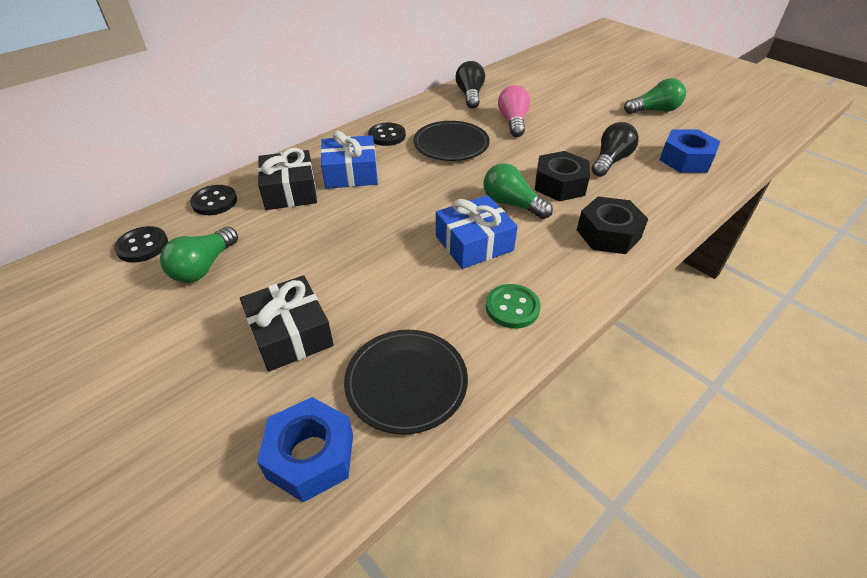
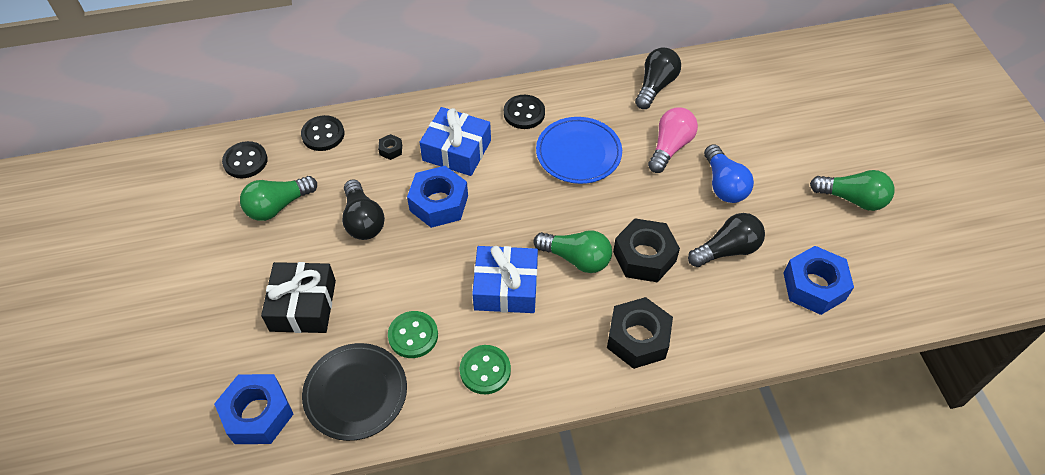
camera: 30 degrees right, 10 degrees up
black gift [258,148,317,210] -> black nut [378,134,402,160]
black plate [413,121,490,161] -> blue plate [536,117,622,184]
green light bulb [483,163,553,219] -> green light bulb turned 135 degrees clockwise [534,230,612,273]
none -> black light bulb [342,179,385,240]
none -> green button [388,311,438,358]
none -> blue nut [407,166,468,228]
none -> blue light bulb [704,144,754,203]

